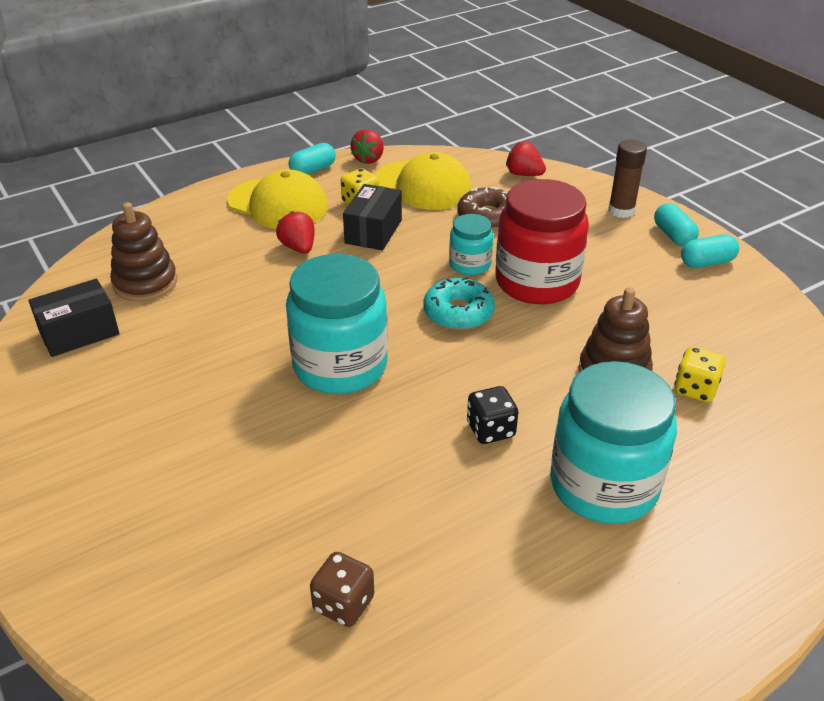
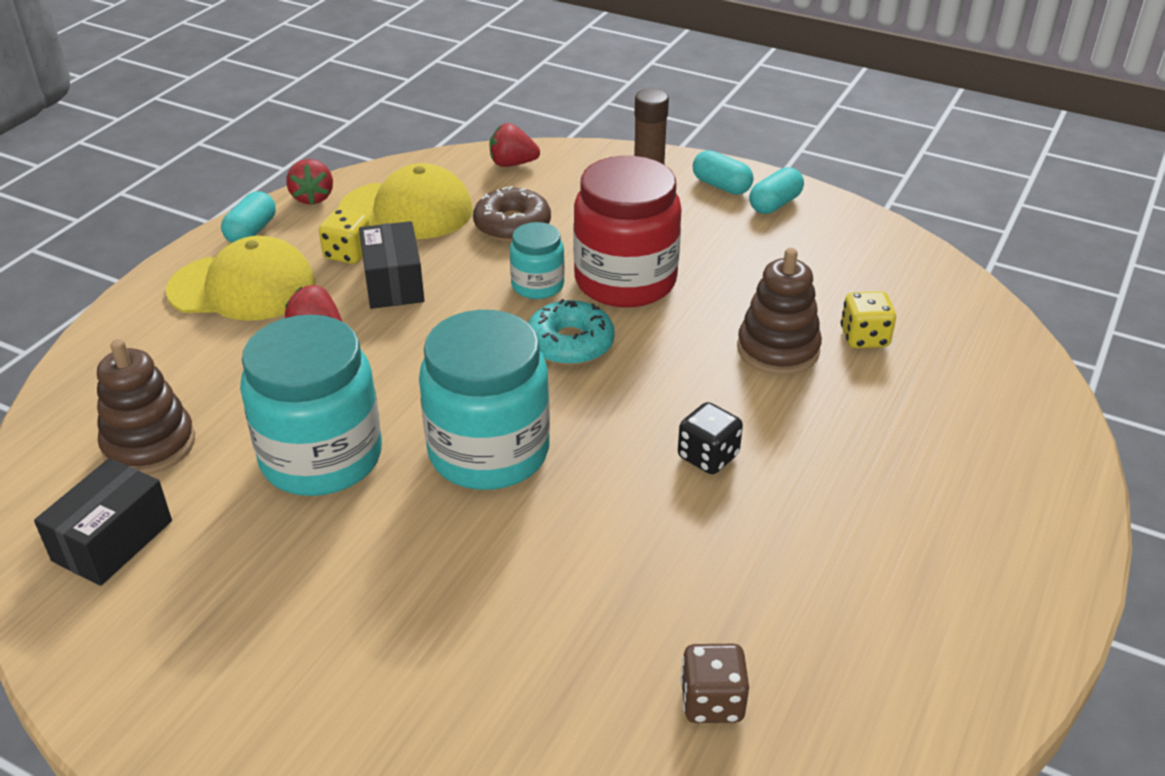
camera: 30 degrees left, 0 degrees up
turquoise jar [550,361,677,524] -> turquoise jar moved to [240,315,382,496]

